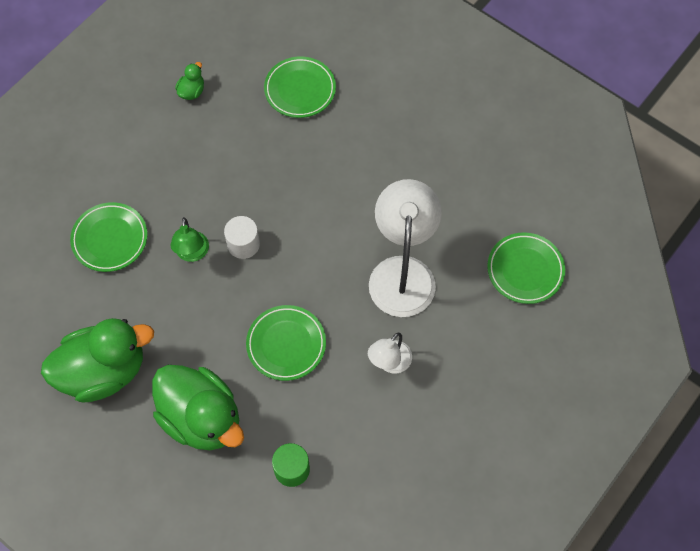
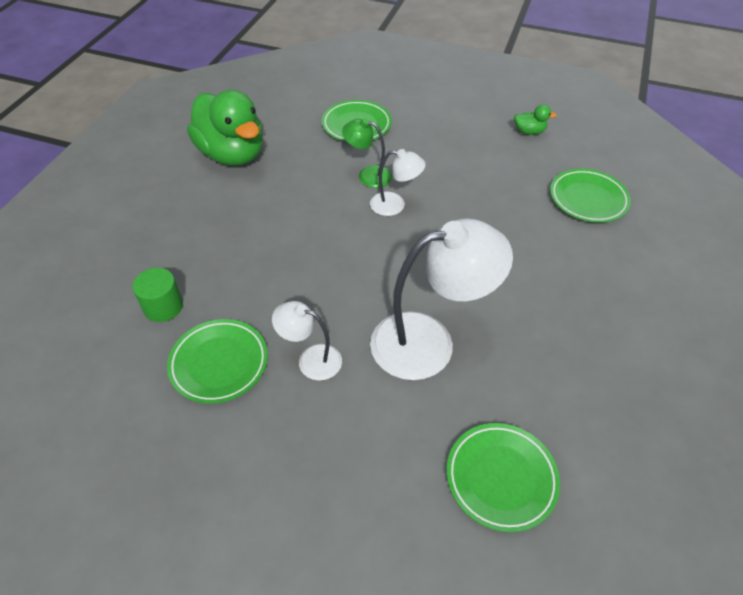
camera: 70 degrees right, 15 degrees down
green duck [152,365,244,450] -> none
green lamp [170,217,209,262] -> green lamp turned 45 degrees clockwise [342,118,392,188]
white cylinder [224,216,260,259] -> white lamp [370,149,426,216]
green plate [246,305,326,381] -> green plate moved to [167,319,268,404]

